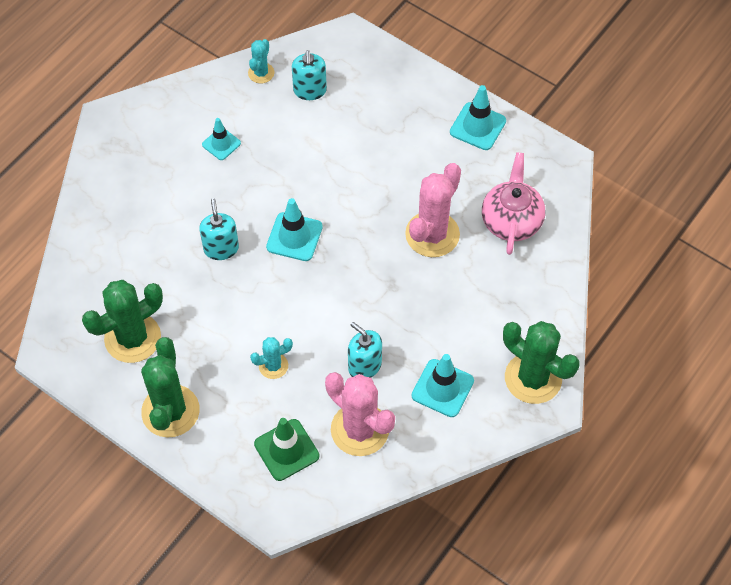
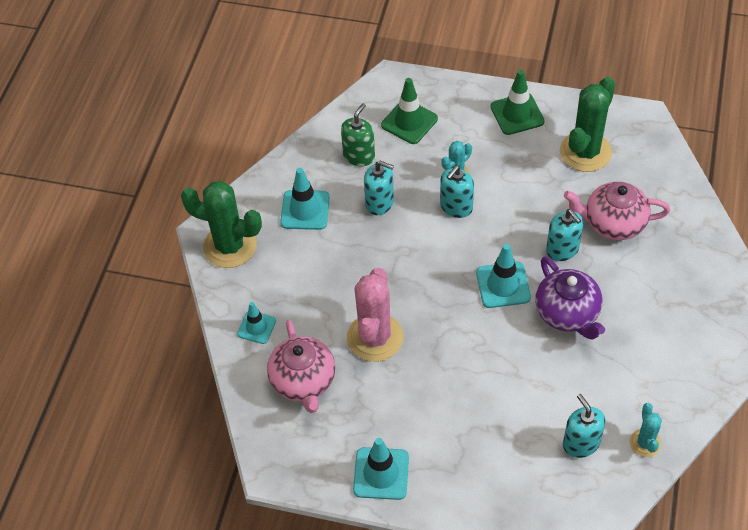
camera: 160 degrees right, 5 degrees down
green cactus [141,337,200,438] -> green traffic cone [491,70,545,135]
turquoise traffic cone [202,118,241,160] -> turquoise traffic cone moved to [237,302,276,344]
pink cactus [325,372,395,456] -> green soap dispenser [341,103,375,166]
none -> turquoise soap dispenser [440,166,474,218]
none -> purple teapot [535,256,605,340]
none -> pink teapot [564,181,670,240]

